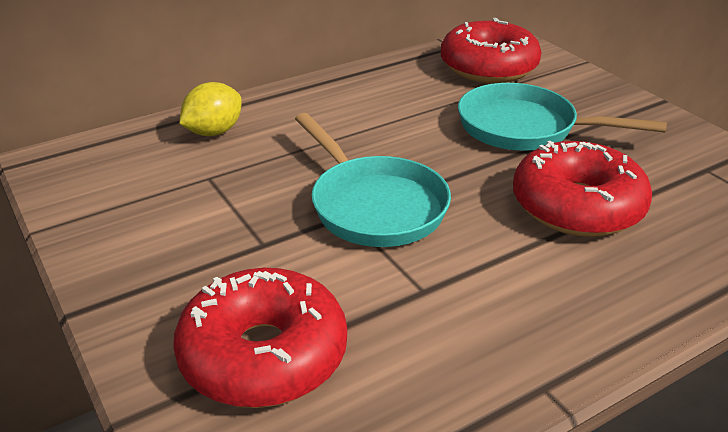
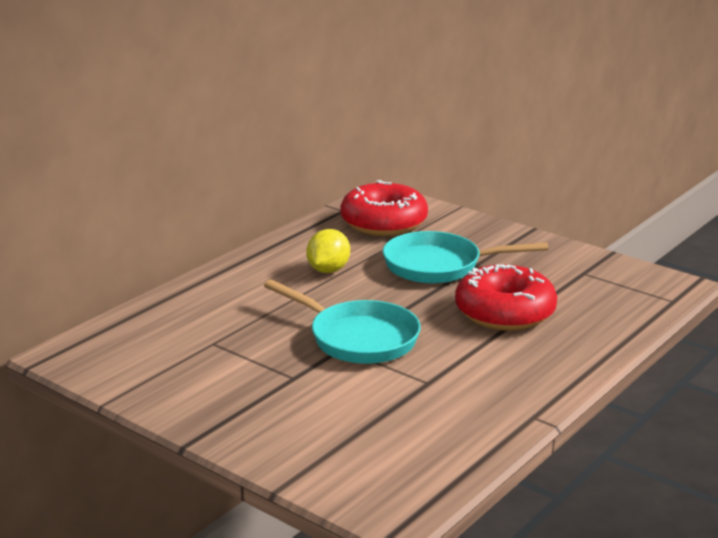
camera: 20 degrees left, 10 degrees down
red donut [173,268,347,408] -> none
yellow lemon [179,82,242,136] -> yellow lemon moved to [306,229,350,273]

